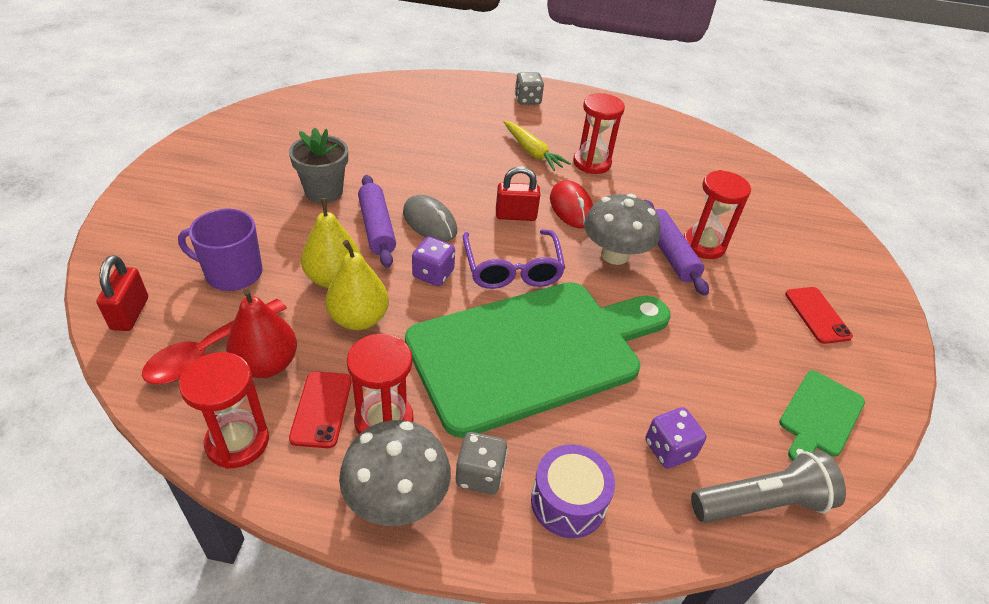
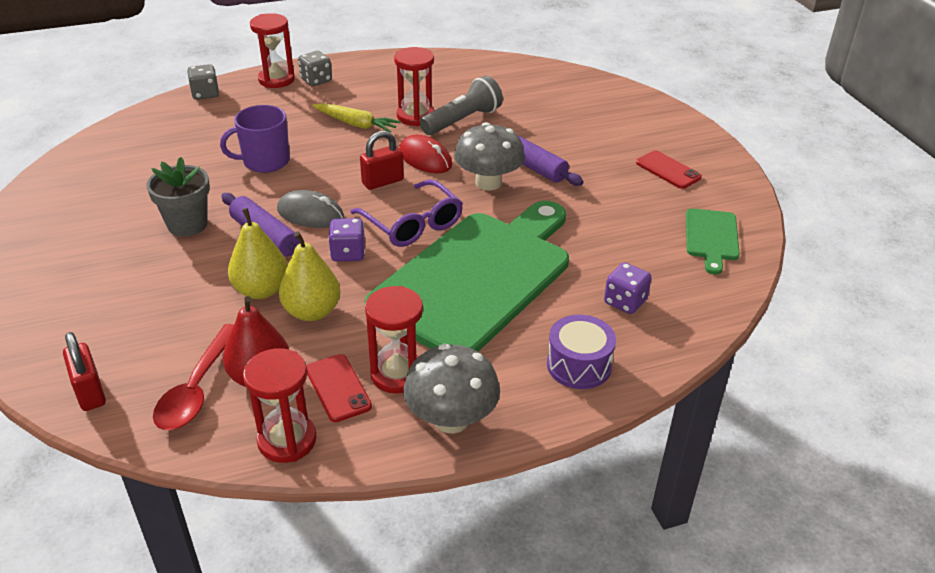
camera: 25 degrees left, 5 degrees down
purple mug [178,208,263,291] -> purple mug moved to [220,105,290,173]
grey dice [456,432,508,495] -> grey dice moved to [187,64,219,100]
red hourglass [684,170,751,259] -> red hourglass moved to [250,13,295,88]
grey flashlight [691,451,846,523] -> grey flashlight moved to [420,76,503,135]

